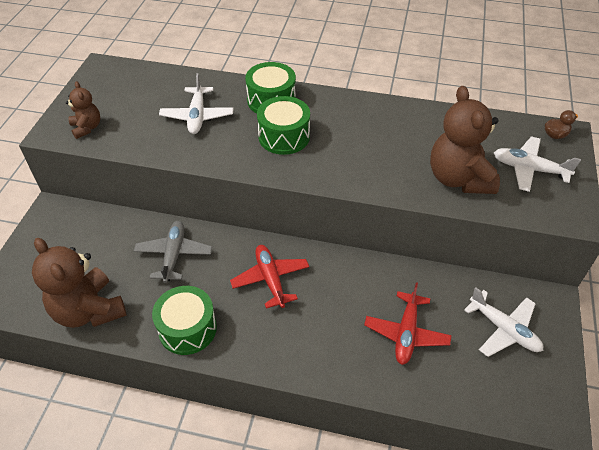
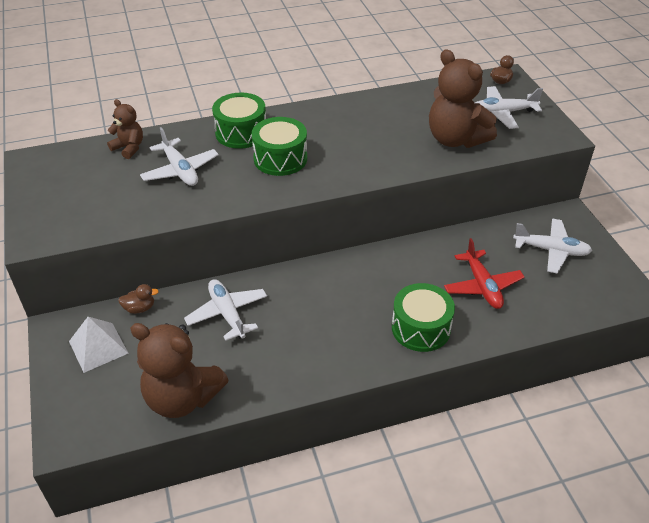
camera: 30 degrees left, 5 degrees down
brown teddy bear [66,81,100,139] -> brown teddy bear moved to [107,99,143,159]
grey plane [134,221,212,283] -> white plane [184,279,267,341]
green drum [152,286,217,355] -> green drum moved to [392,283,455,352]
red plane [230,245,309,309] -> none
none -> white pyramid [69,317,128,373]
none -> brown duck [118,284,159,314]

